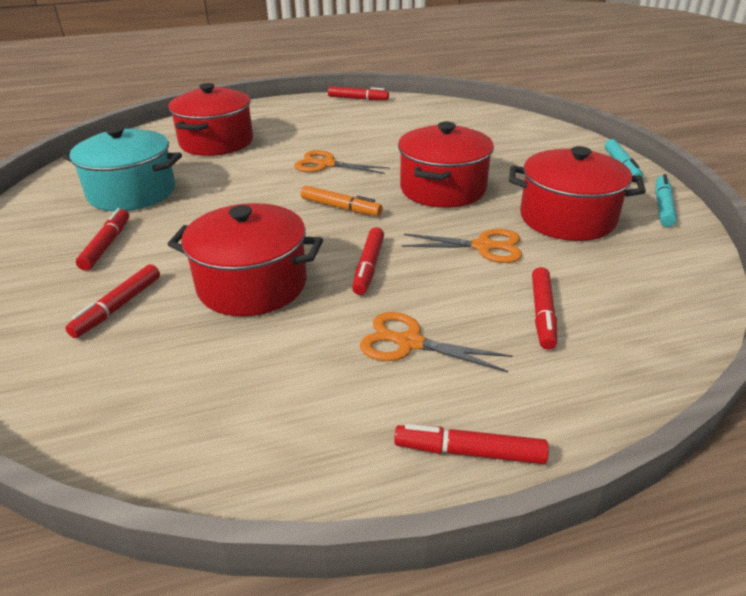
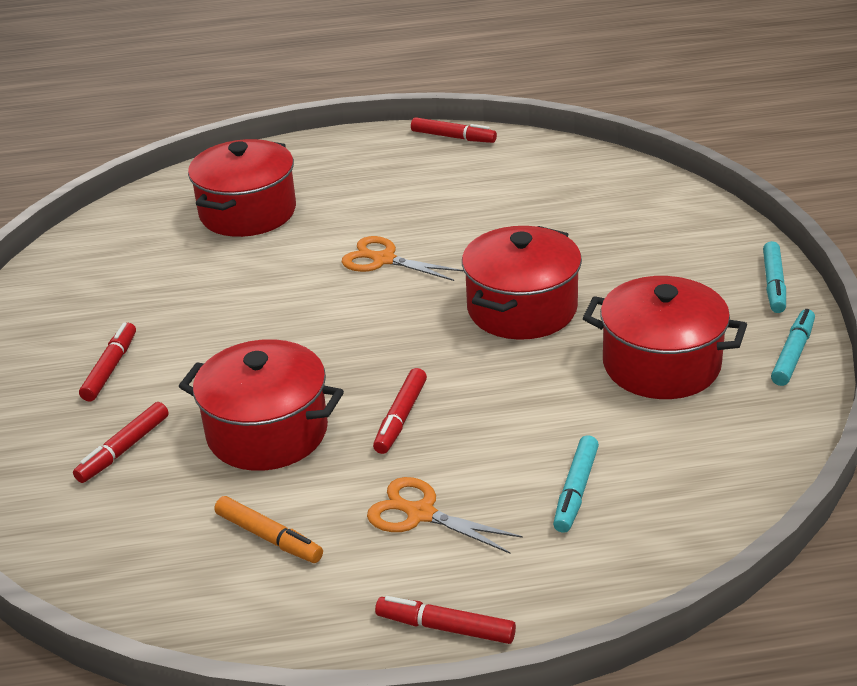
camera: 10 degrees right, 0 degrees up
turquoise pot [62,126,182,211] -> none
orange marker [301,186,383,216] -> orange marker moved to [214,496,323,563]
orange scissors [402,229,522,263] -> none
red marker [532,267,557,350] -> turquoise marker [553,435,599,533]

